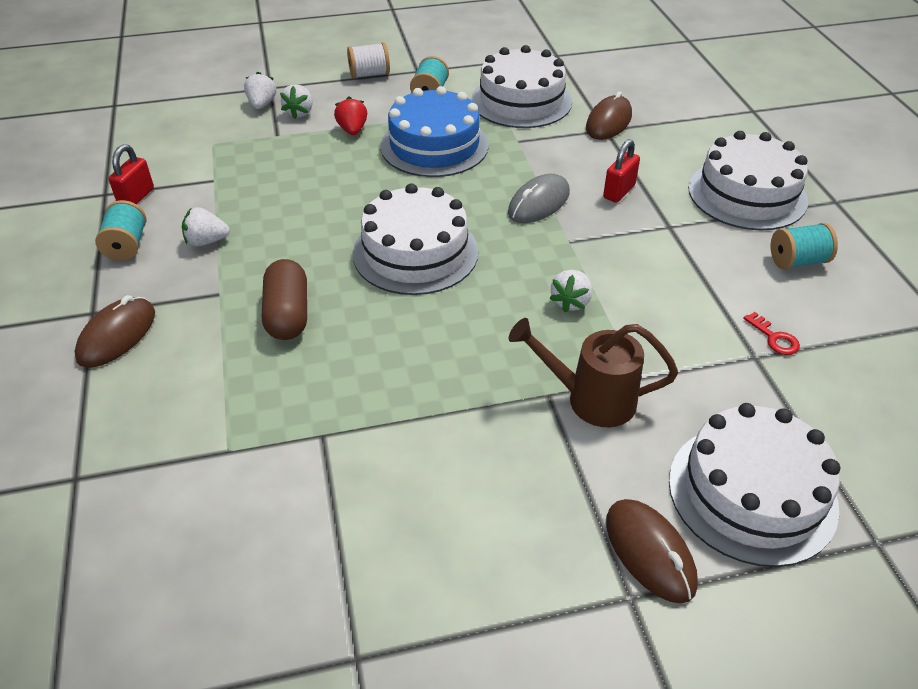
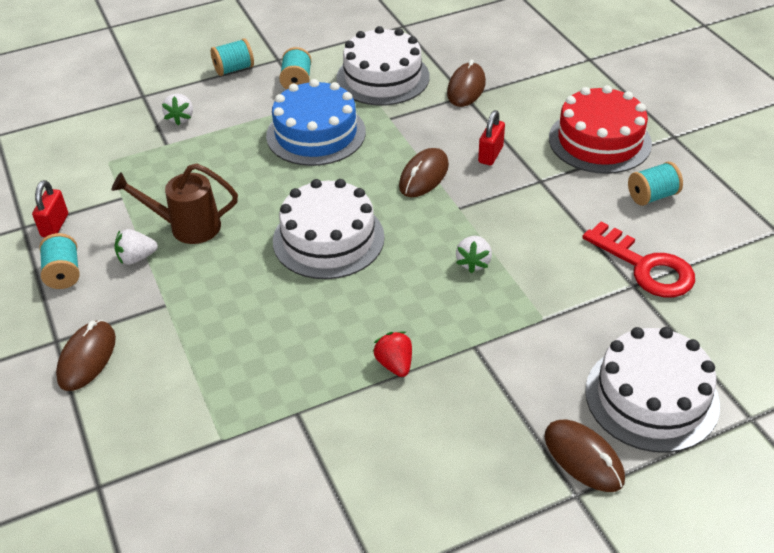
camera: 10 degrees left, 0 degrees up
white strawberry [244,72,276,109] -> none
brown capsule [262,259,307,340] -> none
red strawberry [334,97,367,135] -> red strawberry moved to [373,331,412,377]
white spool [347,42,390,79] -> turquoise spool [211,38,254,76]
grey mouse [508,174,570,223] -> brown mouse [399,148,449,197]
brown watering can [509,318,678,427] -> brown watering can moved to [111,163,238,244]
white cake [688,131,808,231] -> red cake [549,85,652,174]
red key [743,312,800,355] -> red key [582,222,695,297], size x2.31

